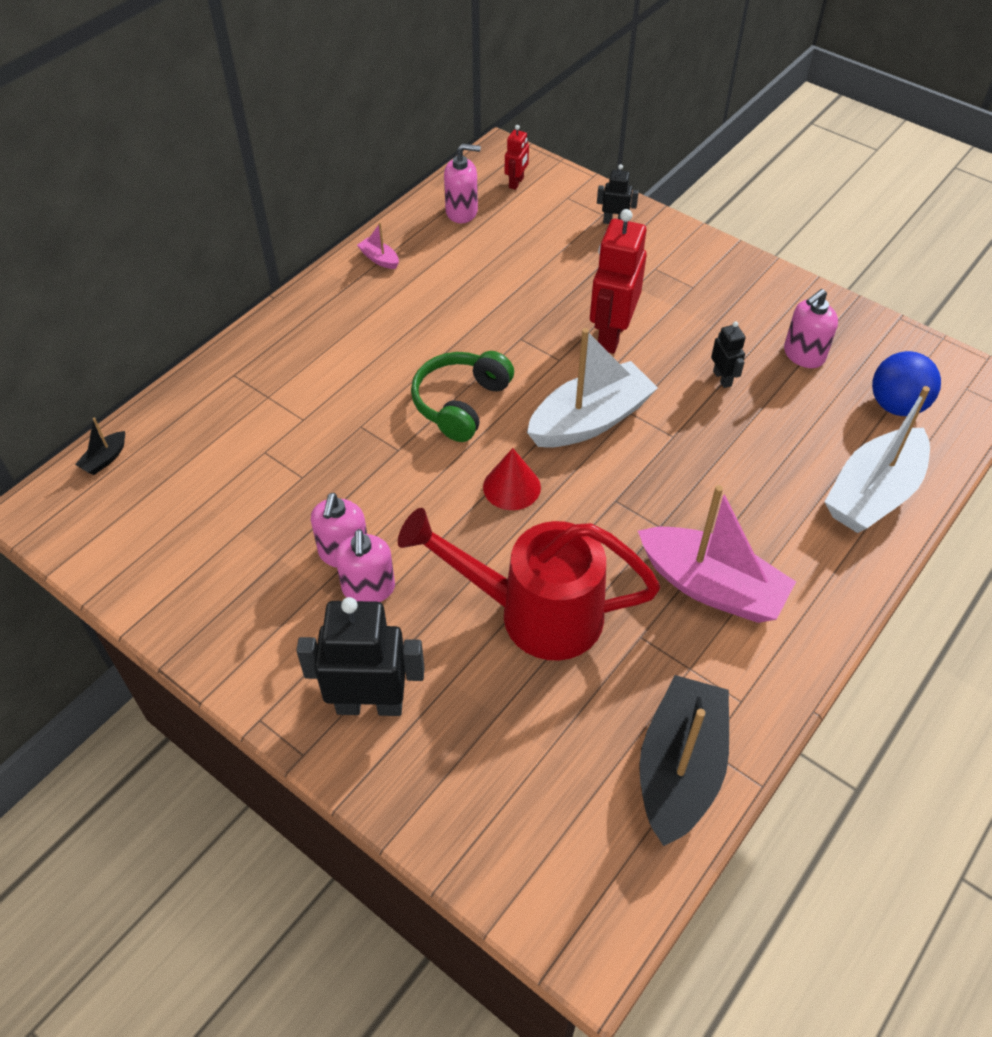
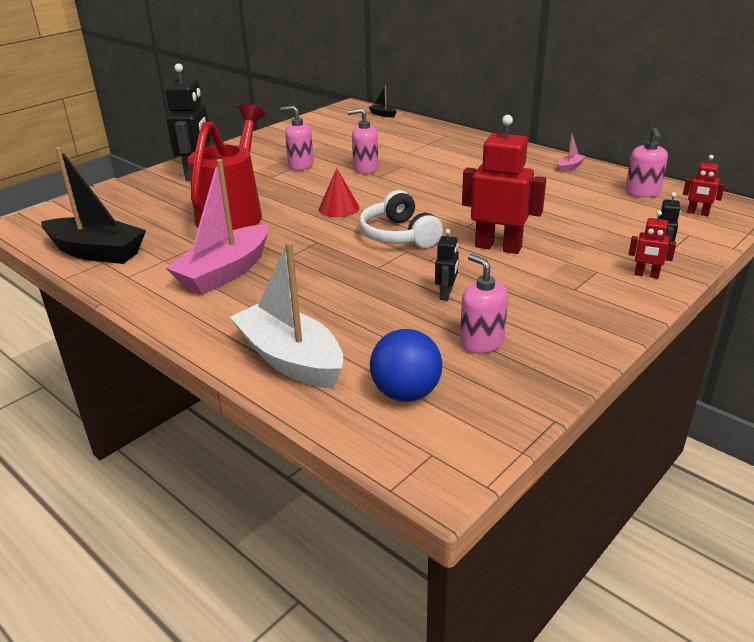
camera: 95 degrees right, 20 degrees down
pink soap dispenser [335,529,395,602] -> pink soap dispenser moved to [348,108,378,174]
green headphones [411,351,514,442] -> none
white boat [527,328,658,448] -> white headphones [359,190,443,248]
black robot [711,321,745,388] -> black robot turned 60 degrees counterclockwise [435,229,459,301]
none -> red robot [628,210,676,279]

